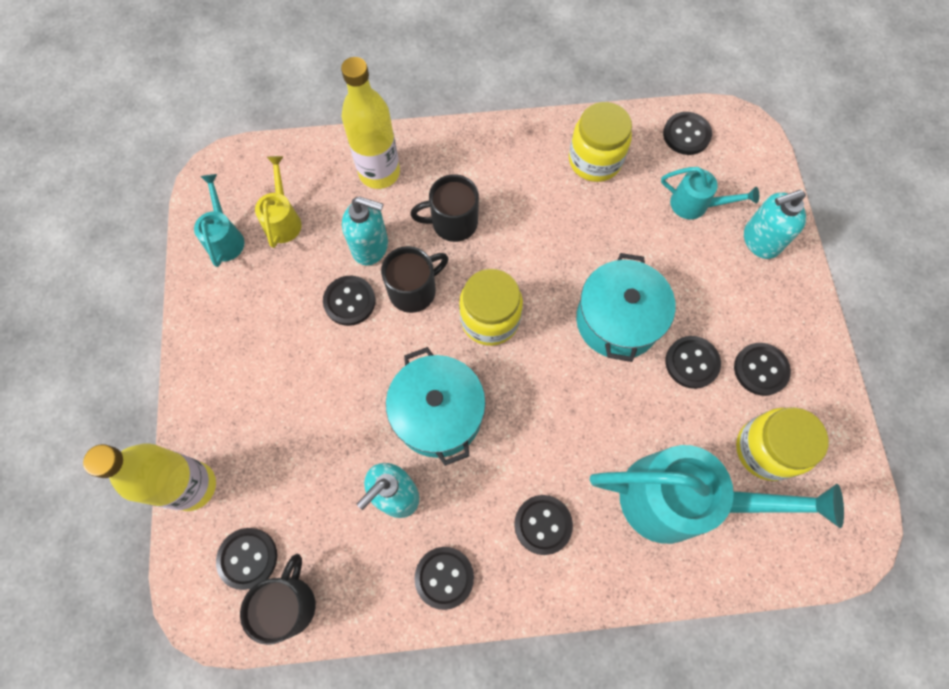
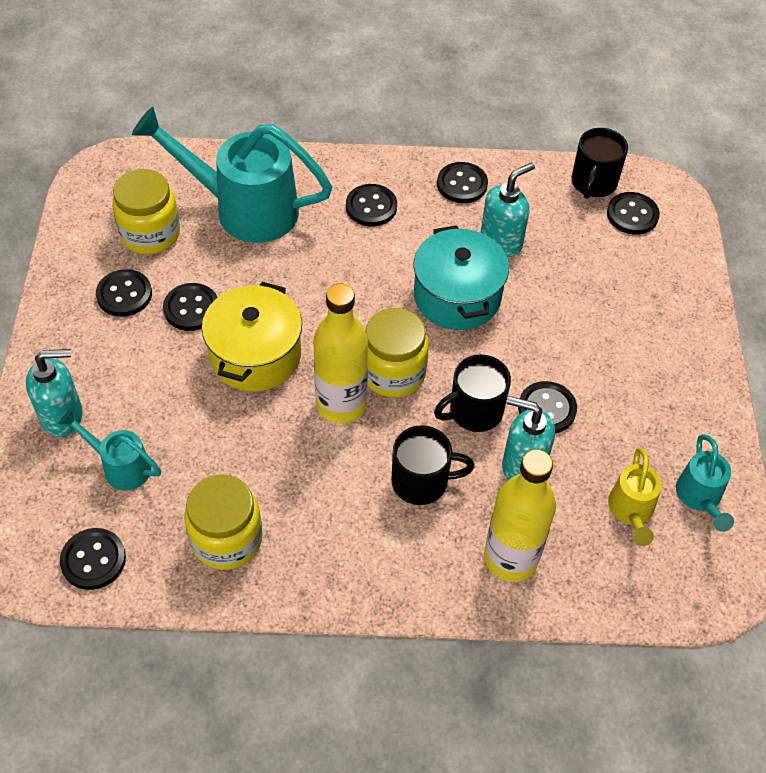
camera: 175 degrees left, 15 degrees down
yellow bottle [83,443,216,511] -> yellow bottle moved to [313,283,368,424]
turquoise pot [576,253,676,362] -> yellow pot [202,282,302,392]

